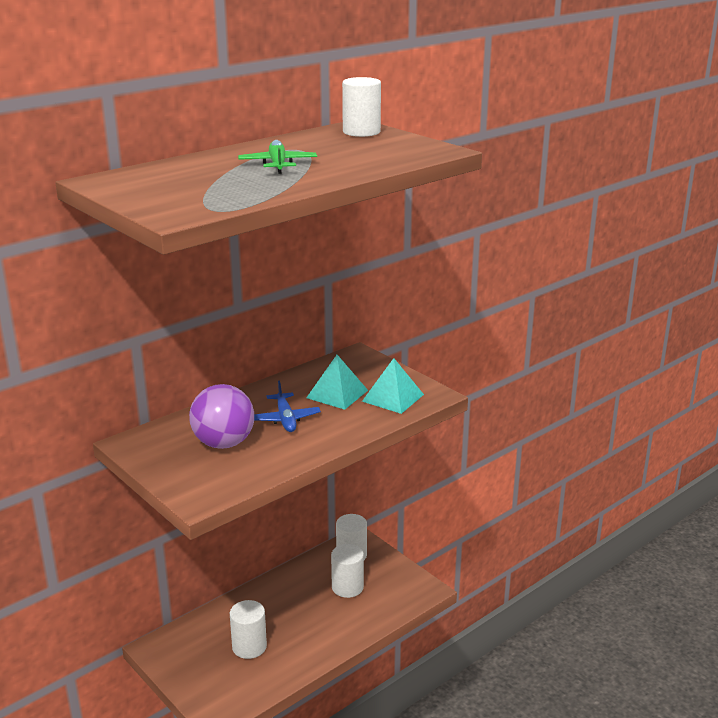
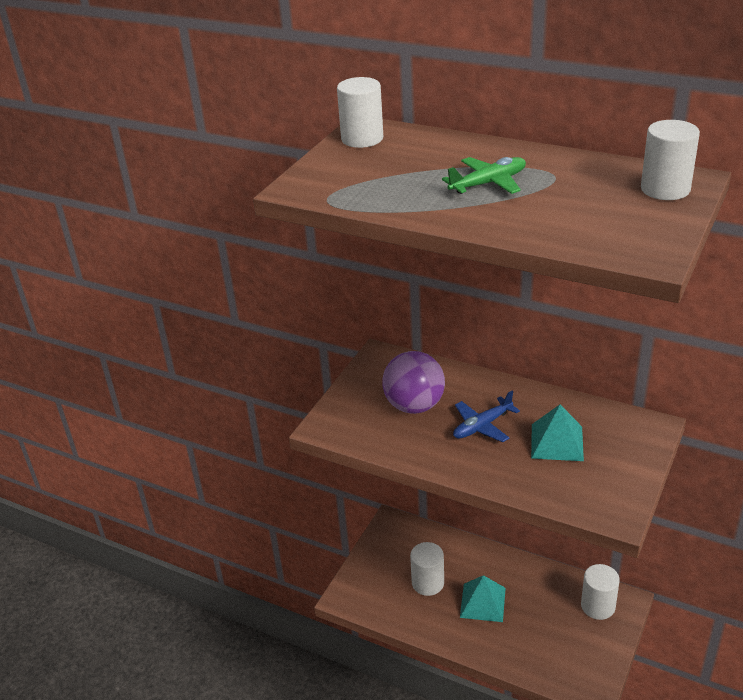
camera: 70 degrees right, 10 degrees up
white cylinder [331,544,364,598] -> white cylinder moved to [337,77,383,148]
turquoise pyramid [362,358,424,414] -> turquoise pyramid moved to [460,575,506,622]

